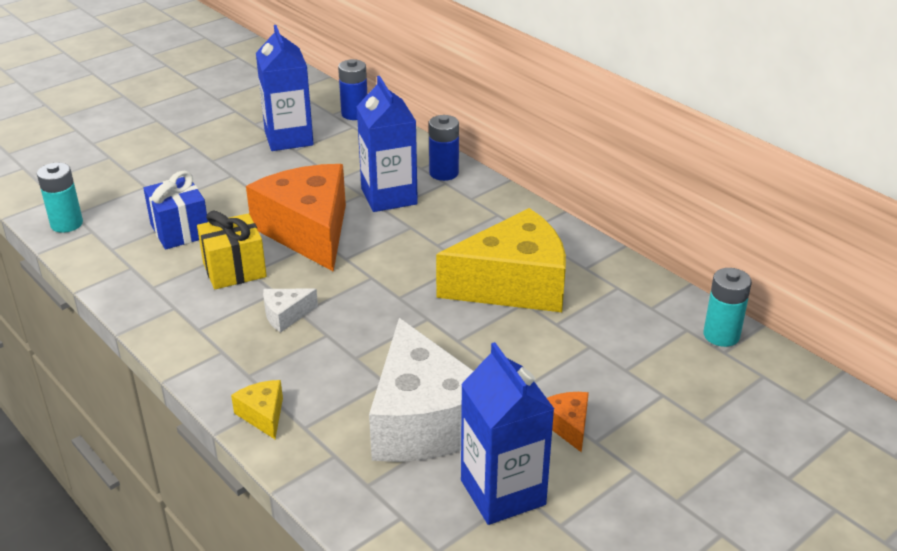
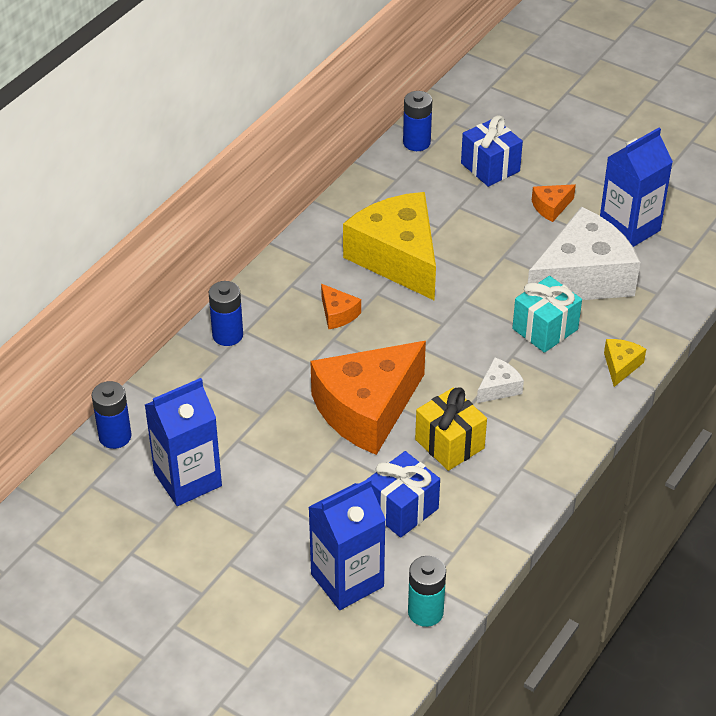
camera: 105 degrees left, 10 degrees up
yellow cheese [231,380,283,439] -> yellow cheese turned 150 degrees clockwise [604,339,646,387]
white cheese [263,289,318,333] -> white cheese turned 90 degrees counterclockwise [477,357,524,403]
blue carton [356,76,418,212] -> blue carton moved to [308,478,386,610]
turquoise battery [703,268,752,347] -> blue battery [403,91,432,151]
none -> orange cheese [321,284,361,329]
none -> blue gift [461,115,523,187]
none -> turquoise gift [512,276,582,353]

